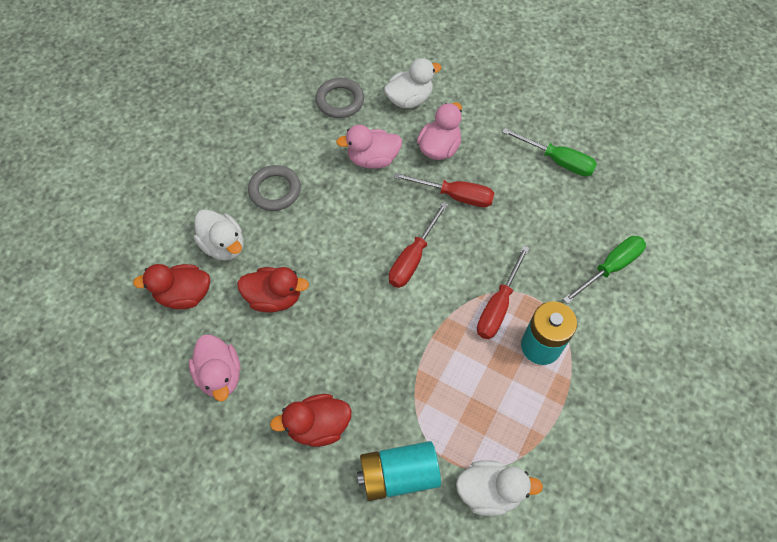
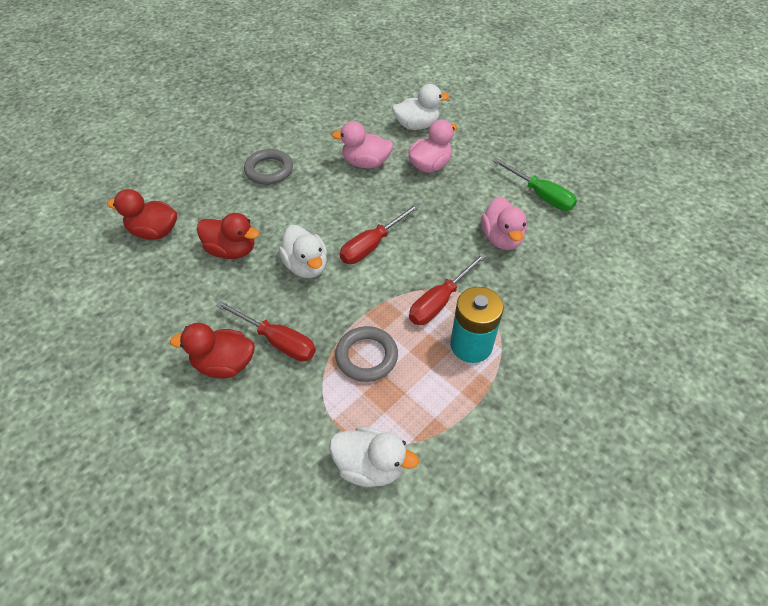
camera: 15 degrees right, 10 degrees down
pink duck [189,335,240,401] -> pink duck moved to [481,196,527,250]
white duck [194,209,243,261] -> white duck moved to [279,225,327,278]
grey ring [315,78,364,118] -> grey ring moved to [335,326,398,382]
turquoise battery [357,441,441,501] -> none
red screwdriver [393,173,494,207] -> red screwdriver moved to [216,300,316,362]
green screwdriver [563,236,646,304] -> none

